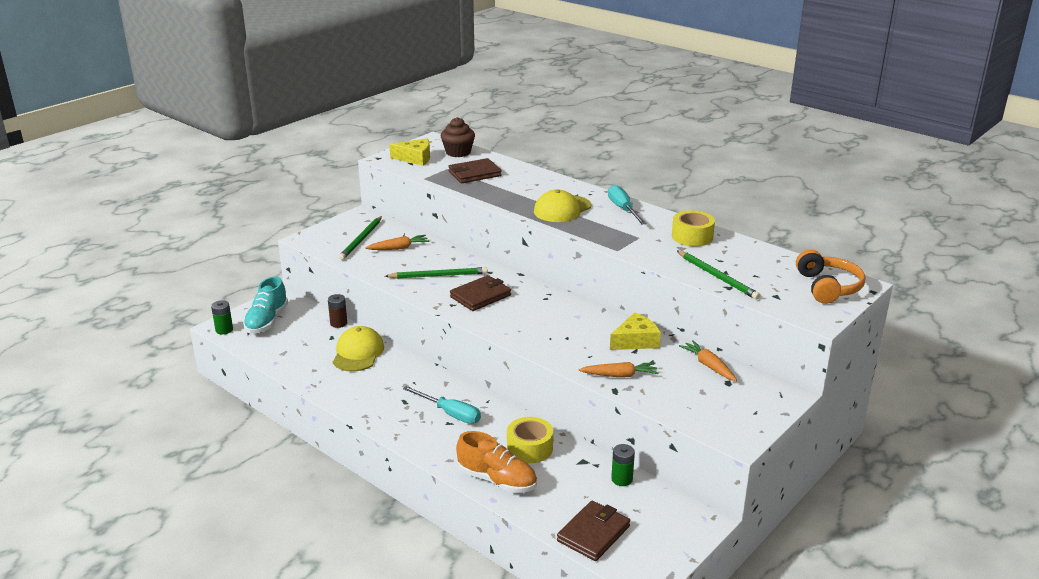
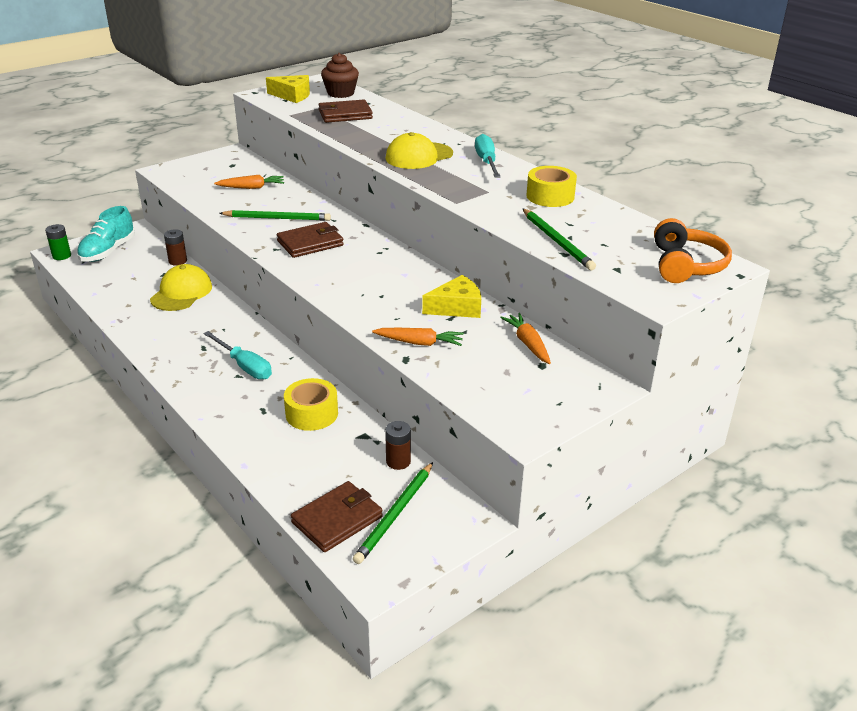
camera: 10 degrees right, 5 degrees up
green pencil [339,216,382,260] -> green pencil moved to [353,462,433,564]
orange shoe [456,431,537,493] -> none
green battery [611,444,635,486] -> brown battery [385,421,411,470]

